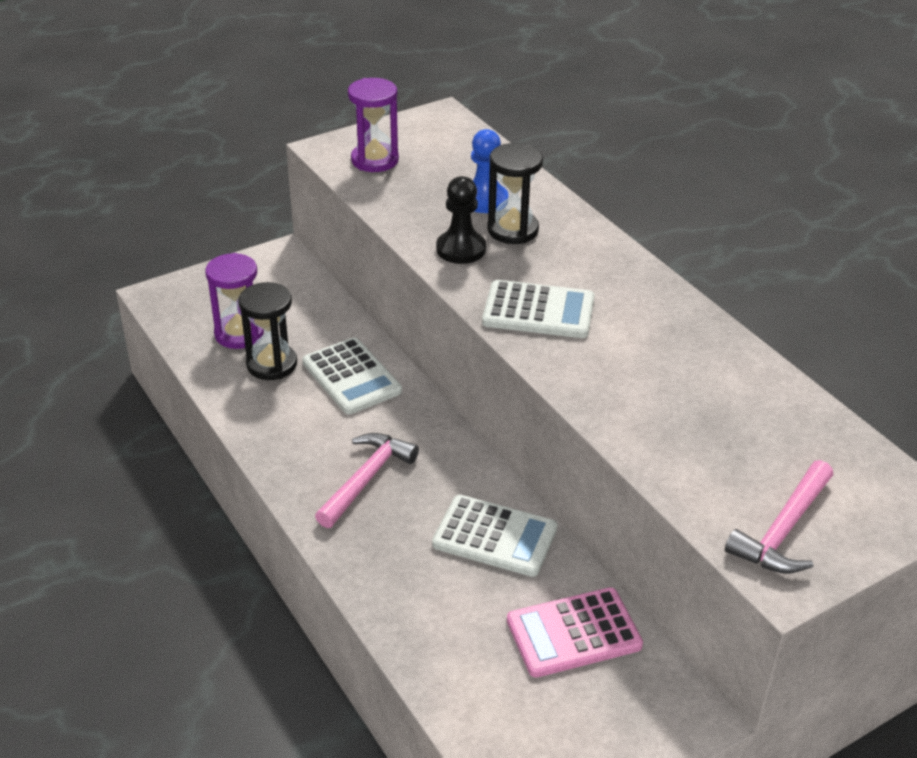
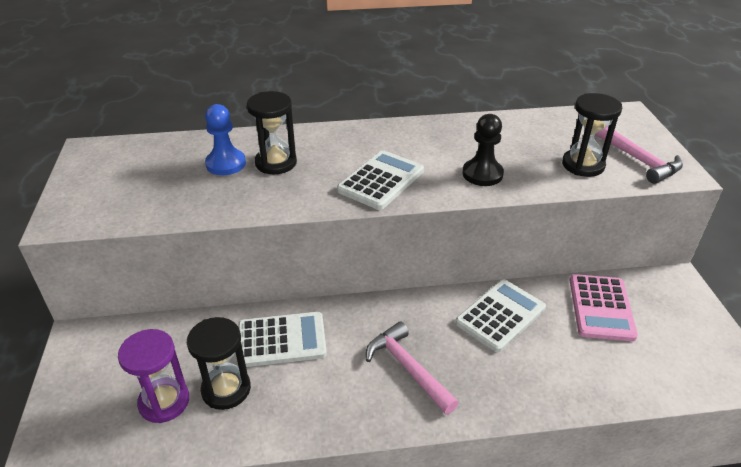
camera: 65 degrees left, 0 degrees up
purple hourglass [348,78,399,172] -> none
black pawn [436,176,486,264] -> black pawn moved to [462,114,504,186]
none -> black hourglass [562,93,622,177]

